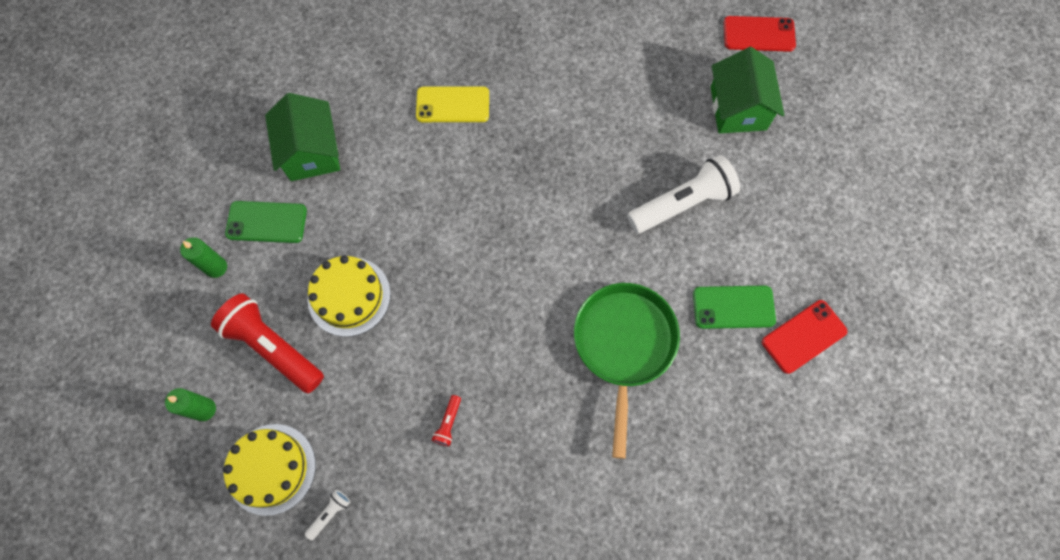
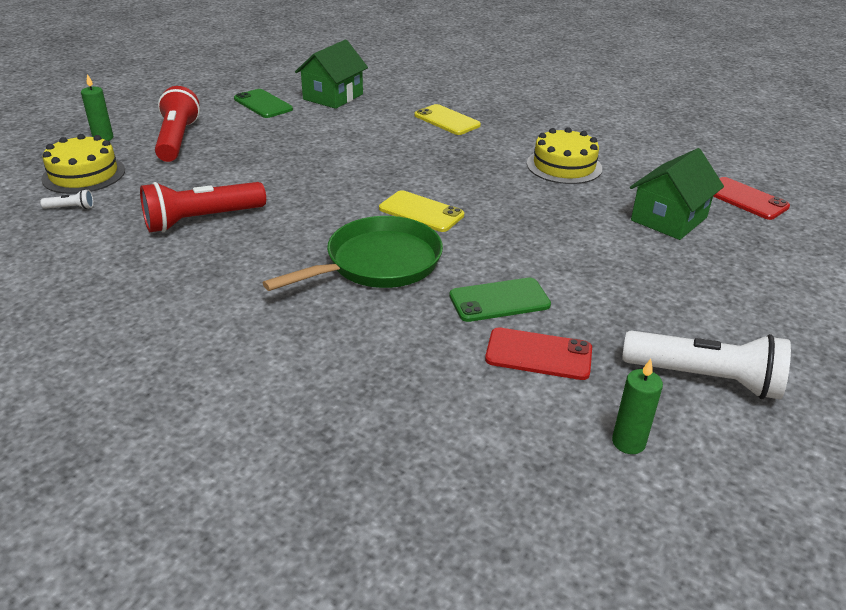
camera: 45 degrees right, 35 degrees down
green candle [180,237,227,278] -> green candle moved to [612,359,663,454]
yellow cake [308,255,391,337] -> yellow cake moved to [527,127,602,184]
red flashlight [432,395,461,446] -> red flashlight [140,182,266,233], size x2.43
white flashlight [627,155,740,233] -> white flashlight moved to [622,330,791,399]
green phone [693,286,776,329] -> green phone turned 60 degrees counterclockwise [449,278,551,322]
none -> yellow phone [379,190,464,232]

